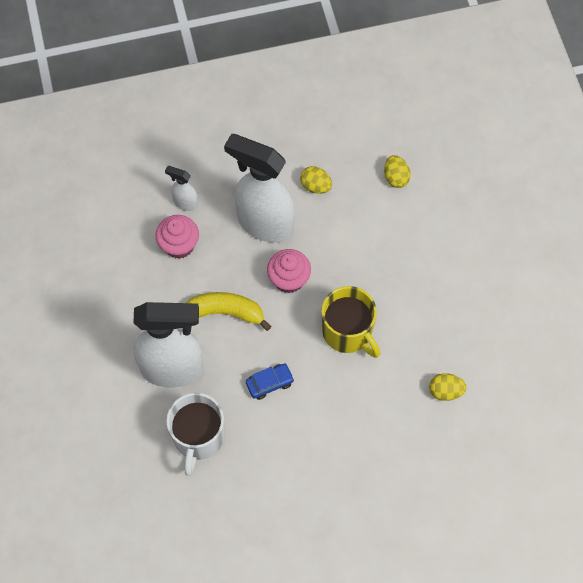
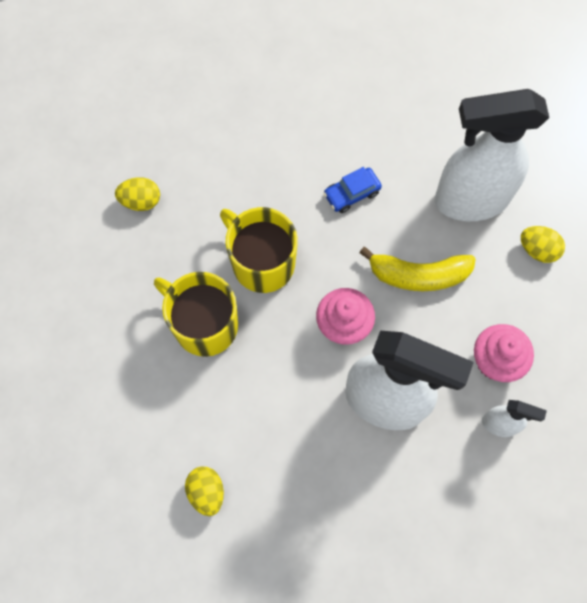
camera: 175 degrees right, 5 degrees up
white mug [166,393,225,476] -> none
yellow egg [300,166,332,194] -> yellow egg moved to [521,226,565,263]
none -> yellow mug [154,272,238,357]

